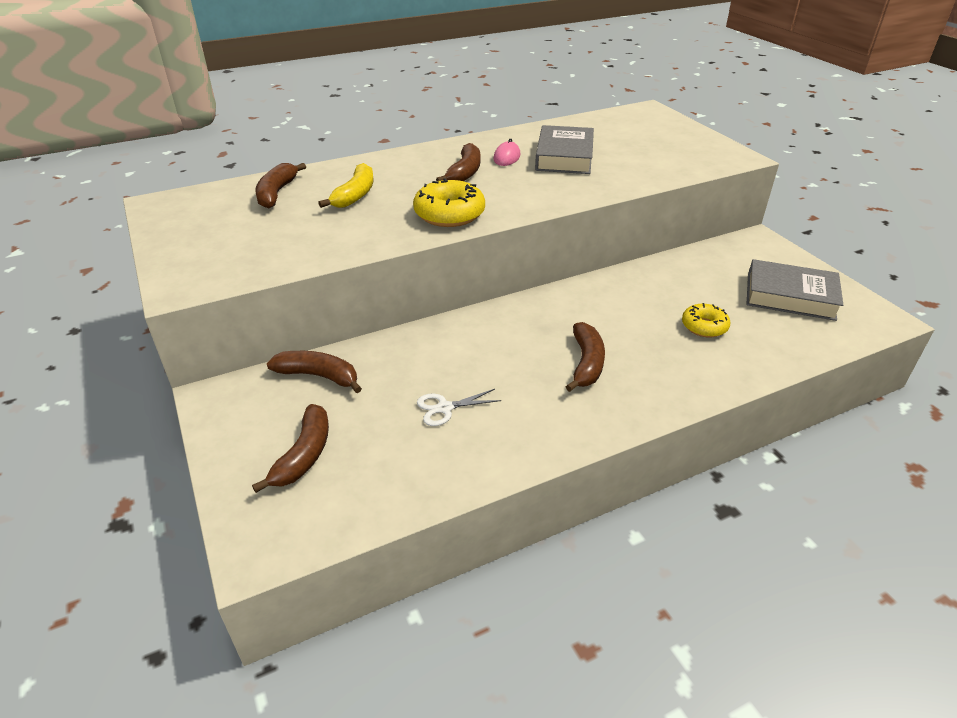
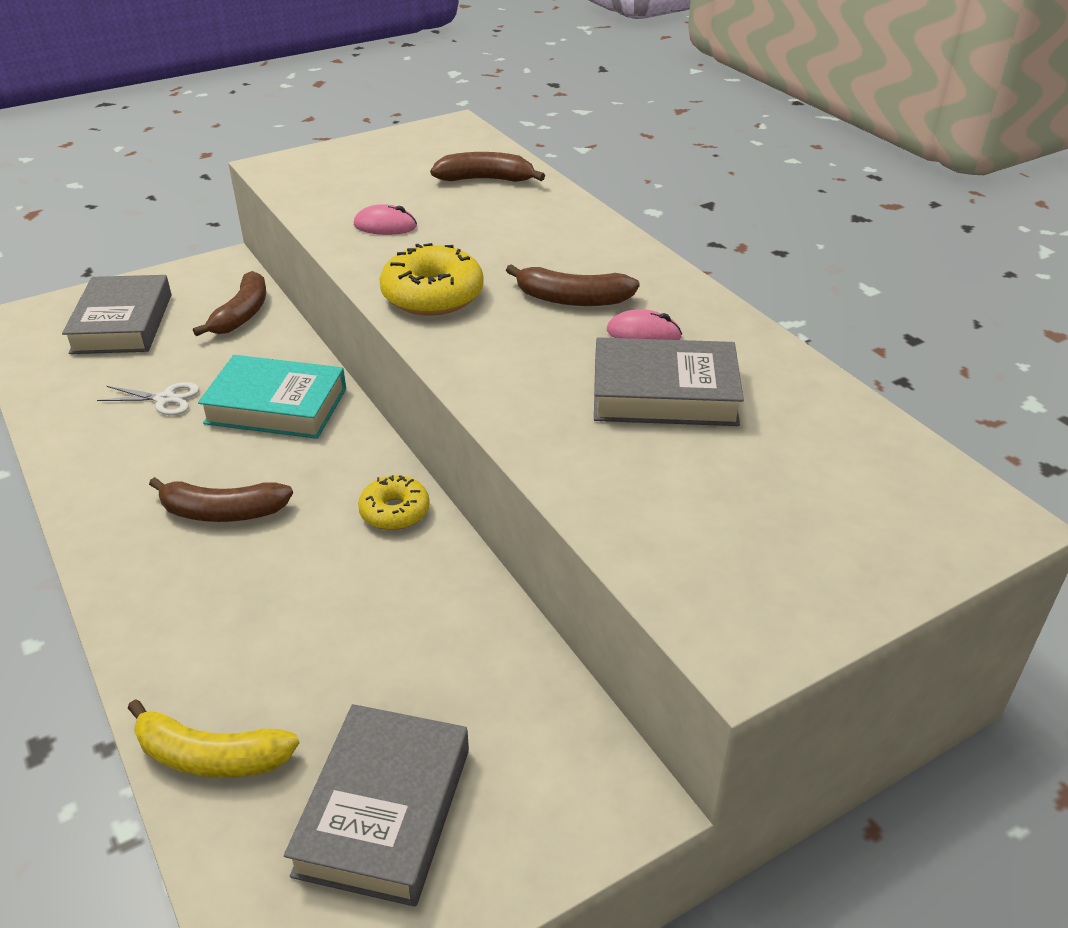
camera: 85 degrees right, 0 degrees up
brown banana [252,404,329,493] -> grey book [62,275,172,354]
yellow banana [318,163,374,208] -> yellow banana moved to [128,699,299,778]
white scissors [417,389,502,426] -> white scissors turned 120 degrees clockwise [97,382,199,415]
yellow donut [682,303,730,338] -> yellow donut moved to [358,475,430,530]
none -> turquoise book [198,355,346,439]
none -> pink mouse [354,204,417,235]

